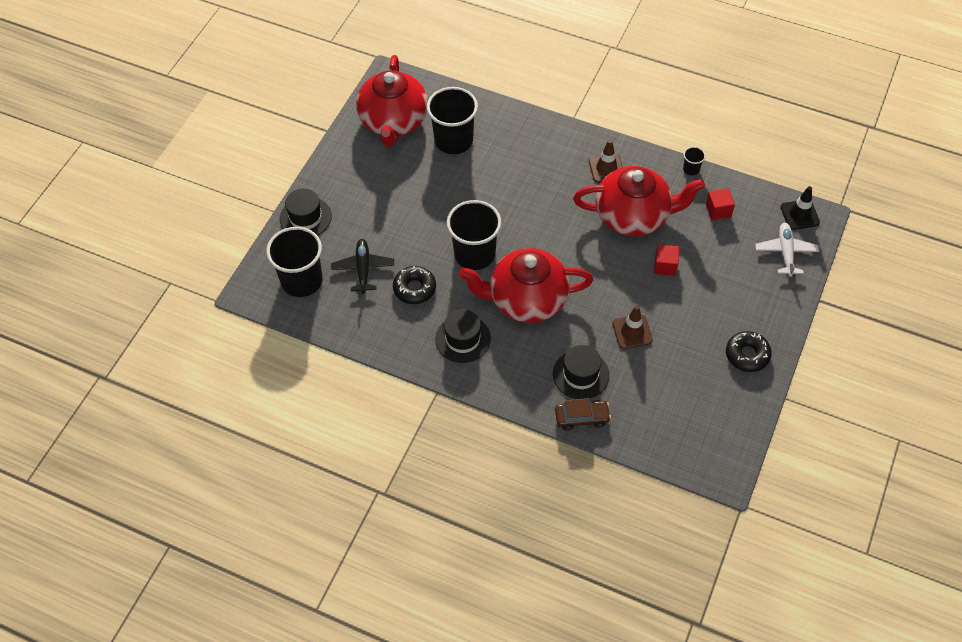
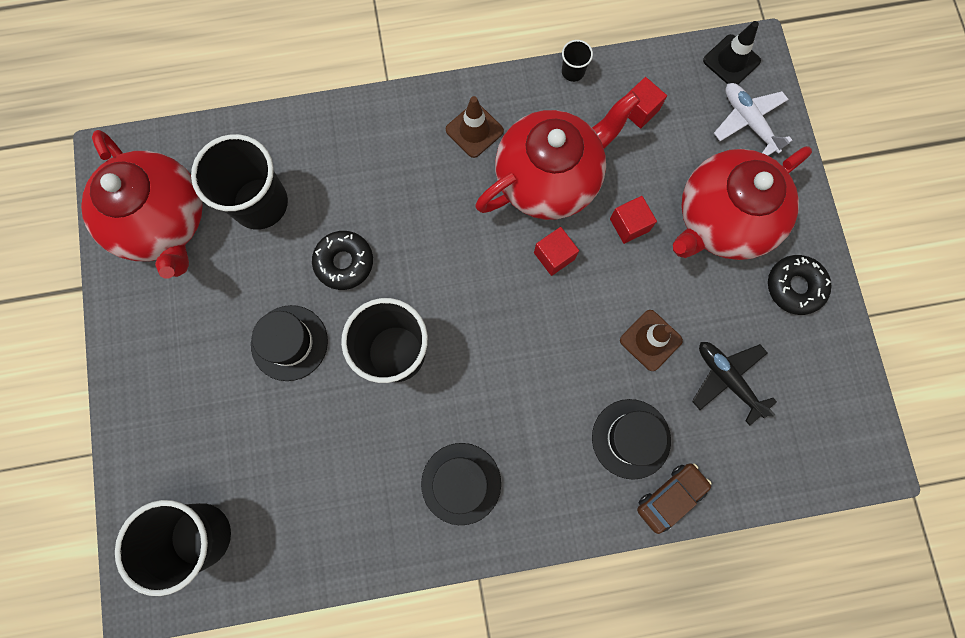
camera: 35 degrees left, 20 degrees up
black hat [280,188,332,236] -> black hat moved to [251,305,328,381]
black plane [331,239,394,294] -> black plane moved to [692,342,777,426]
black donut [393,266,436,304] -> black donut moved to [312,231,373,290]
red teapot [459,248,593,323] -> red teapot moved to [673,146,812,260]
none -> red cube [534,227,579,276]

